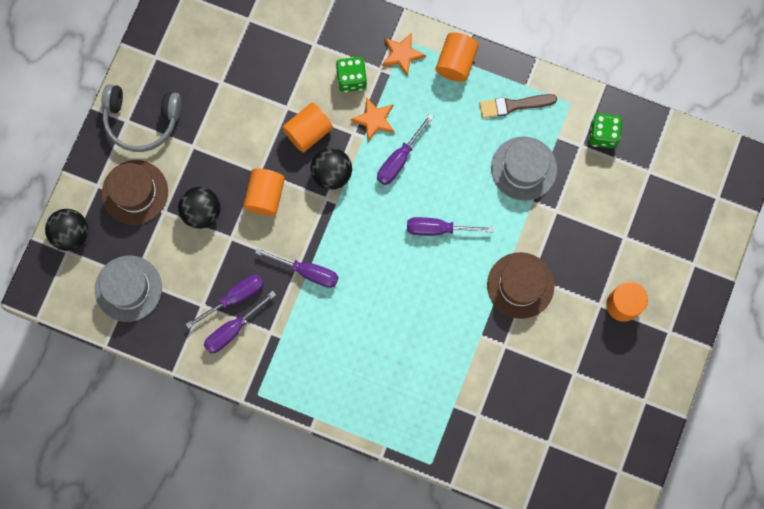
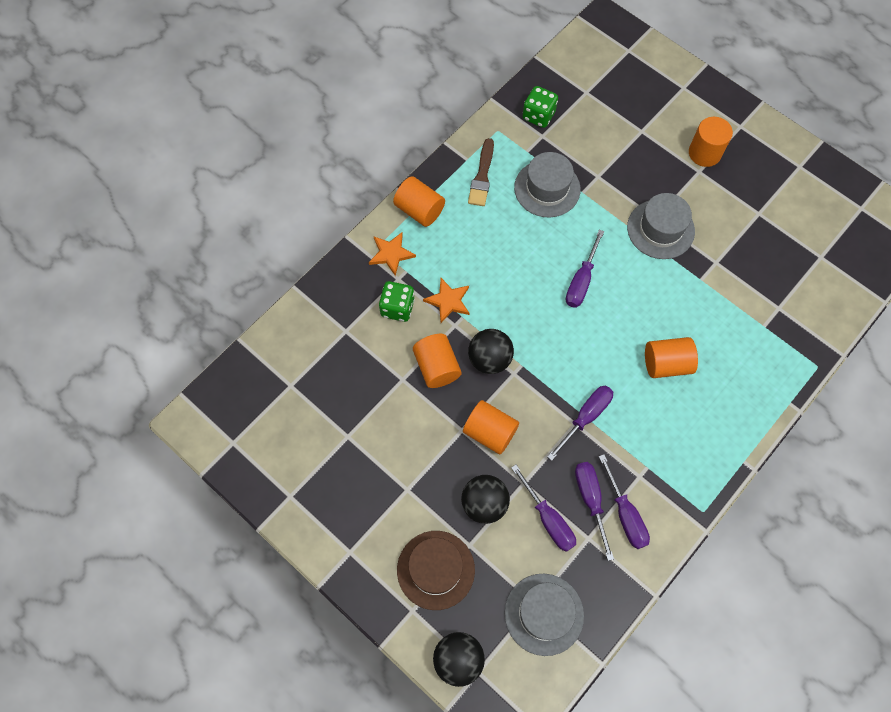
camera: 70 degrees left, 10 degrees down
grey headphones [102,84,182,152] -> none
purple screwdriver [377,114,433,185] -> purple screwdriver moved to [511,465,576,552]
brown hat [487,252,554,319] -> grey hat [627,193,695,259]
none -> orange cylinder [645,337,698,378]

